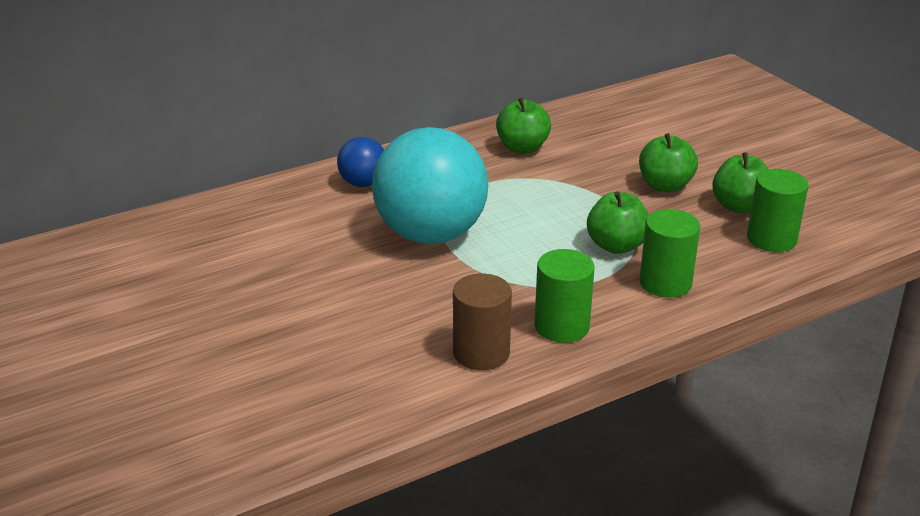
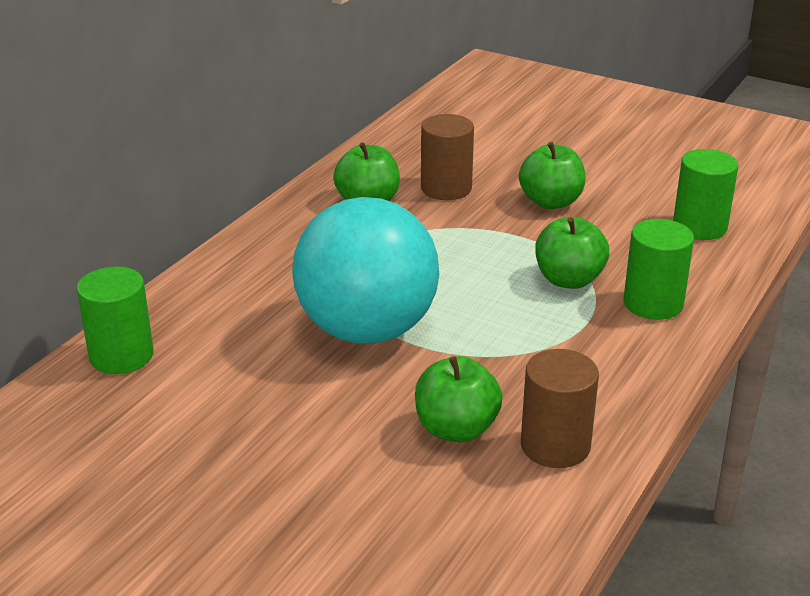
camera: 30 degrees left, 0 degrees up
blue ball [337,137,384,187] -> none
green cylinder [535,249,595,343] -> green cylinder moved to [77,266,154,374]
green apple [712,152,769,213] -> green apple moved to [415,356,503,442]
none -> brown cylinder [421,114,474,200]

